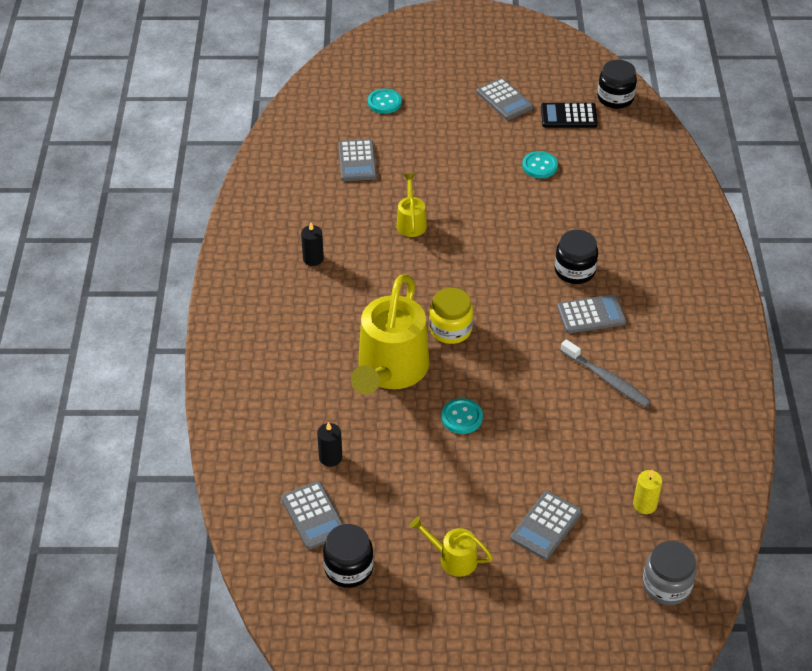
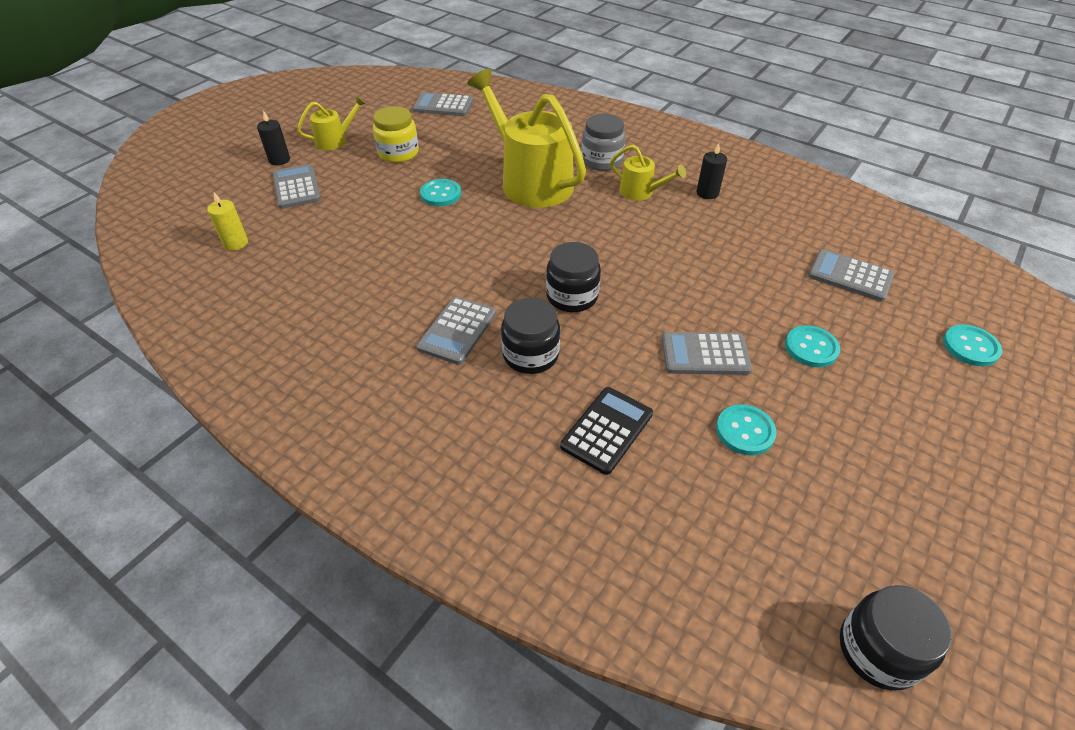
camera: 125 degrees right, 0 degrees up
black candle [317,422,342,467] -> black candle moved to [257,110,290,165]
black jar [323,524,374,588] -> black jar moved to [546,242,601,312]
yellow watering can [396,174,427,237] -> yellow watering can moved to [610,144,686,200]
yellow jar [429,288,473,344] -> yellow jar moved to [373,106,419,163]
grey calculator [477,78,533,120] -> grey calculator moved to [662,332,752,375]
black calculator [541,103,598,128] -> black calculator moved to [560,387,653,475]
grey toothbrush [560,339,651,407] -> none
grey jar [643,541,697,605] -> grey jar moved to [581,114,626,171]
none -> turquoise button [785,325,840,367]

